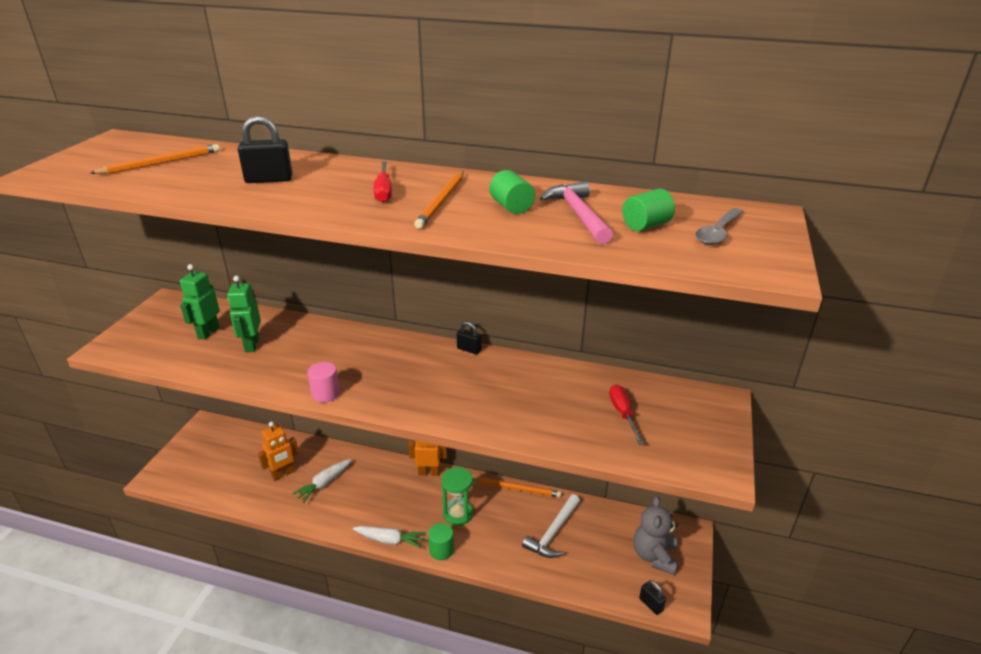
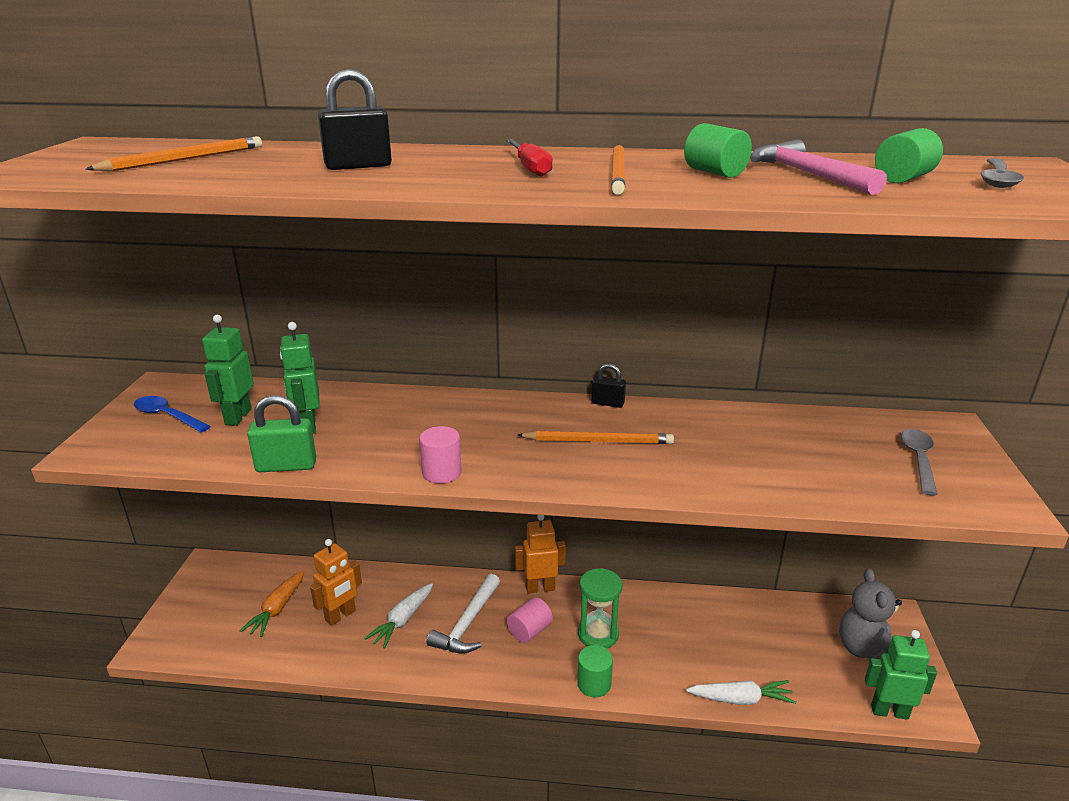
camera: 10 degrees left, 5 degrees down
white carrot [352,526,426,549] -> white carrot moved to [686,680,796,705]
orange pencil [473,477,562,497] -> orange pencil moved to [518,431,674,444]
white hammer [522,494,580,558] -> white hammer moved to [427,574,500,654]
red screwdriver [609,384,644,445] -> none
black padlock [639,580,666,615] -> green robot [865,630,937,720]
none -> blue spoon [134,396,211,432]
none -> orange carrot [240,570,305,637]
none -> green padlock [247,395,316,472]
none -> pink cylinder [507,597,553,643]
none -> grey spoon [901,429,938,495]

